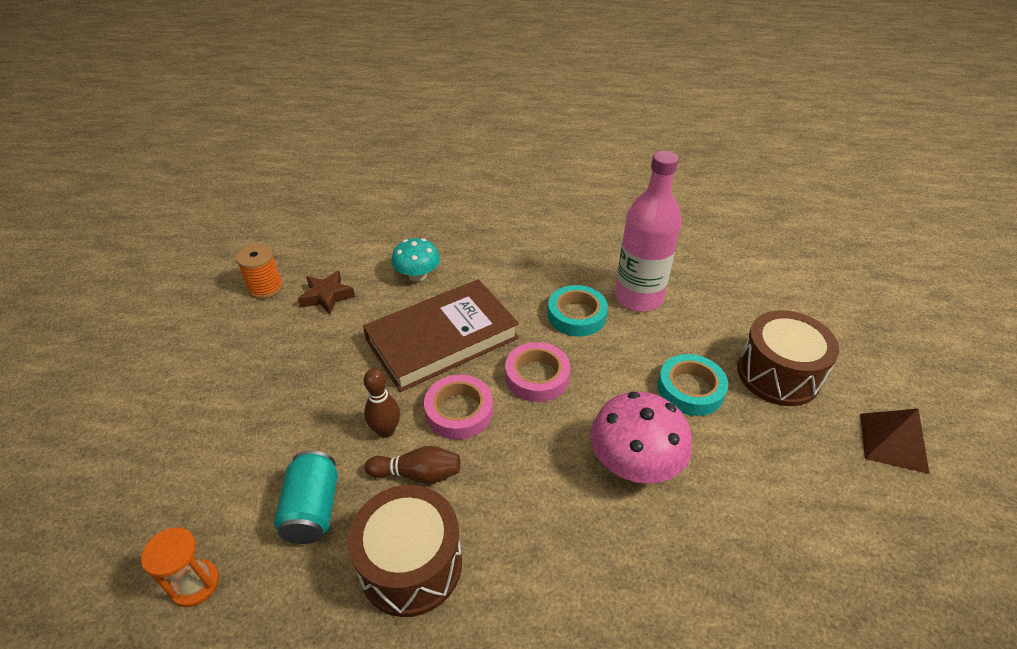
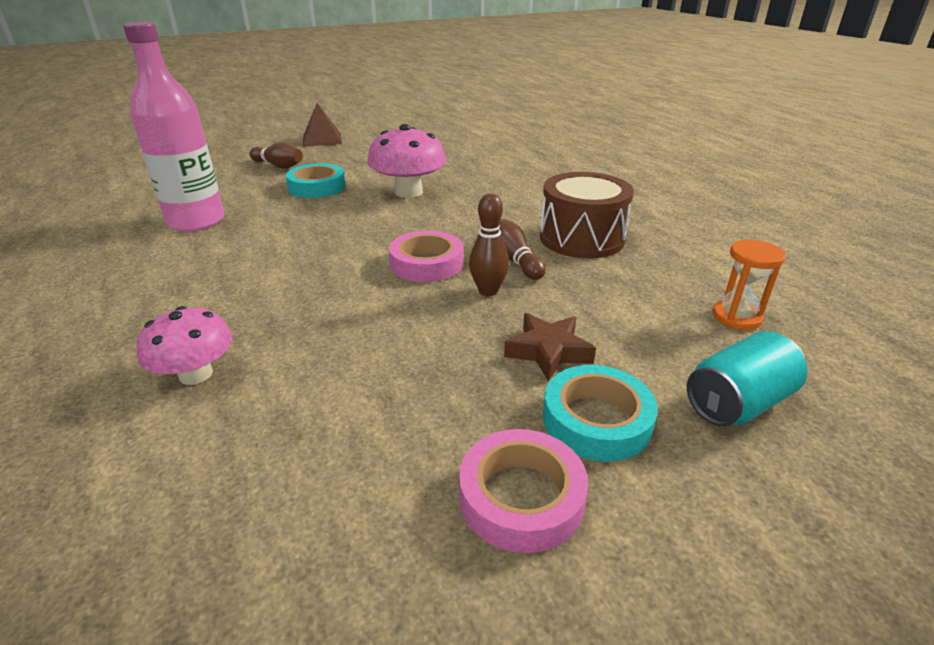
camera: 120 degrees left, 10 degrees down
orange spool [236,244,283,299] -> none
turquoise can [274,451,338,544] -> turquoise can moved to [687,331,807,426]
brown star [298,271,355,315] -> brown star moved to [504,313,596,381]
brown book [363,279,519,392] -> none
turquoise mushroom [391,238,440,281] -> pink mushroom [136,306,232,385]
pink tape [505,342,571,402] -> pink tape moved to [459,429,589,553]
turquoise tape [548,285,608,337] -> turquoise tape moved to [543,365,658,462]
brown drum [737,310,839,406] -> brown bowling pin [249,142,303,169]

